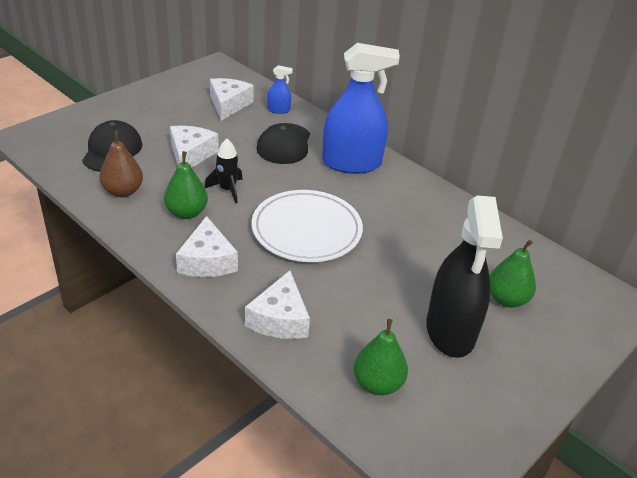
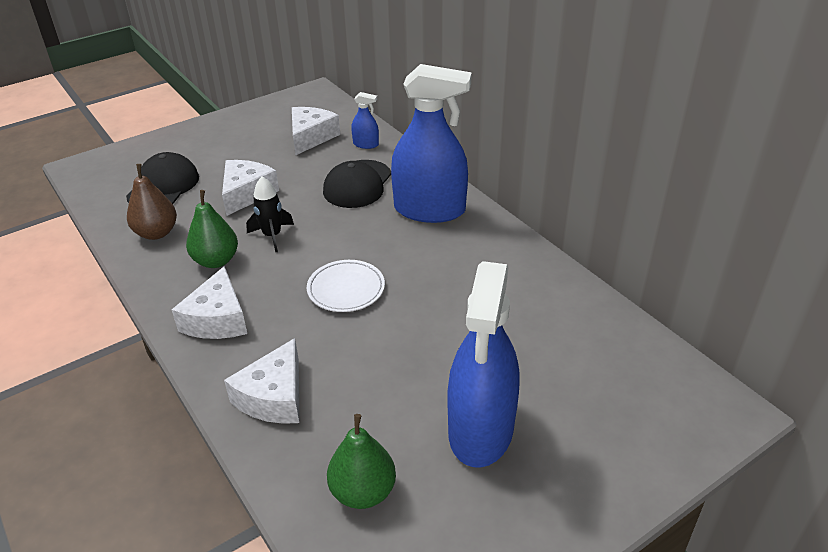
camera: 15 degrees right, 0 degrees up
white plate [251,190,363,262] -> white plate [307,260,385,312], size x0.59
black spray bottle [426,196,503,358] -> blue spray bottle [447,261,519,468]
green pear [489,240,536,308] -> none

